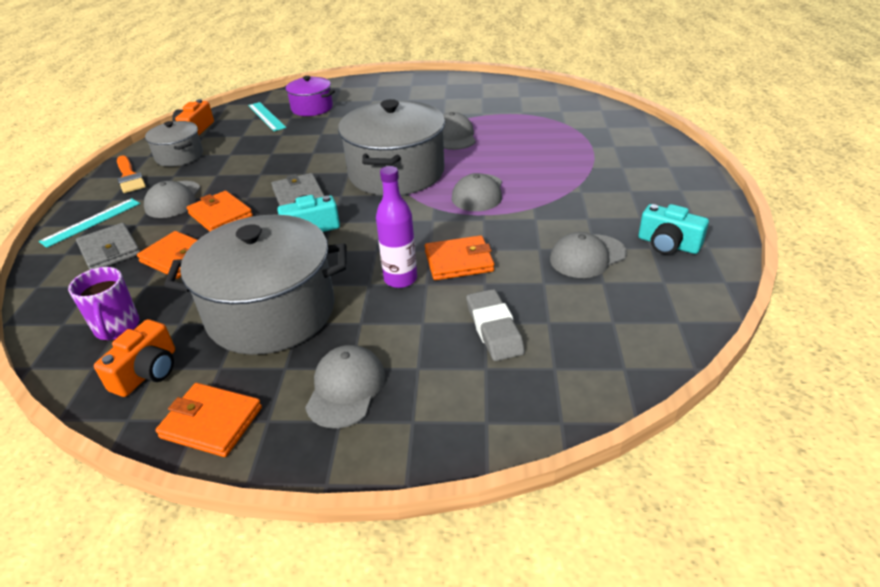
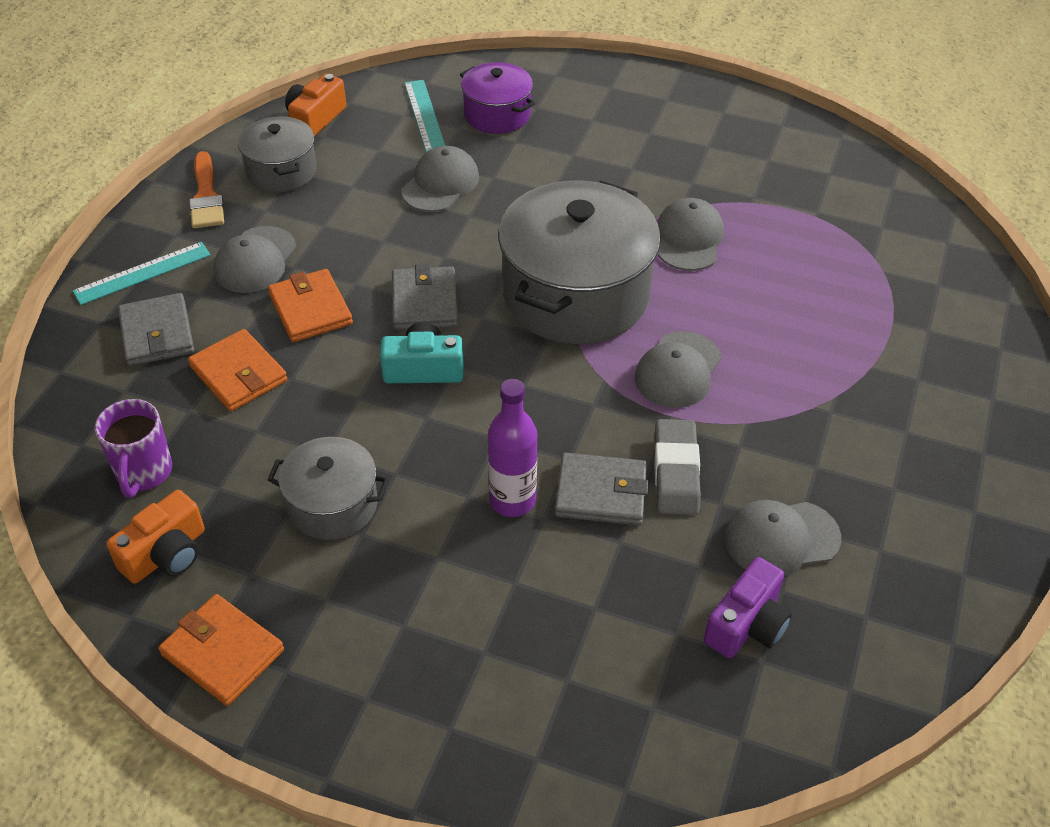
camera: 15 degrees right, 10 degrees up
grey pot [164,215,346,355] -> grey pot [267,437,389,540], size x0.53
grey cap [305,345,385,428] -> grey cap moved to [401,146,479,212]
orange wallet [425,235,494,280] -> grey wallet [555,453,649,525]
grey eraser [466,289,525,361] -> grey eraser moved to [654,419,701,515]
turquoise camera [638,204,709,254] -> none
none -> purple camera [704,557,792,658]

